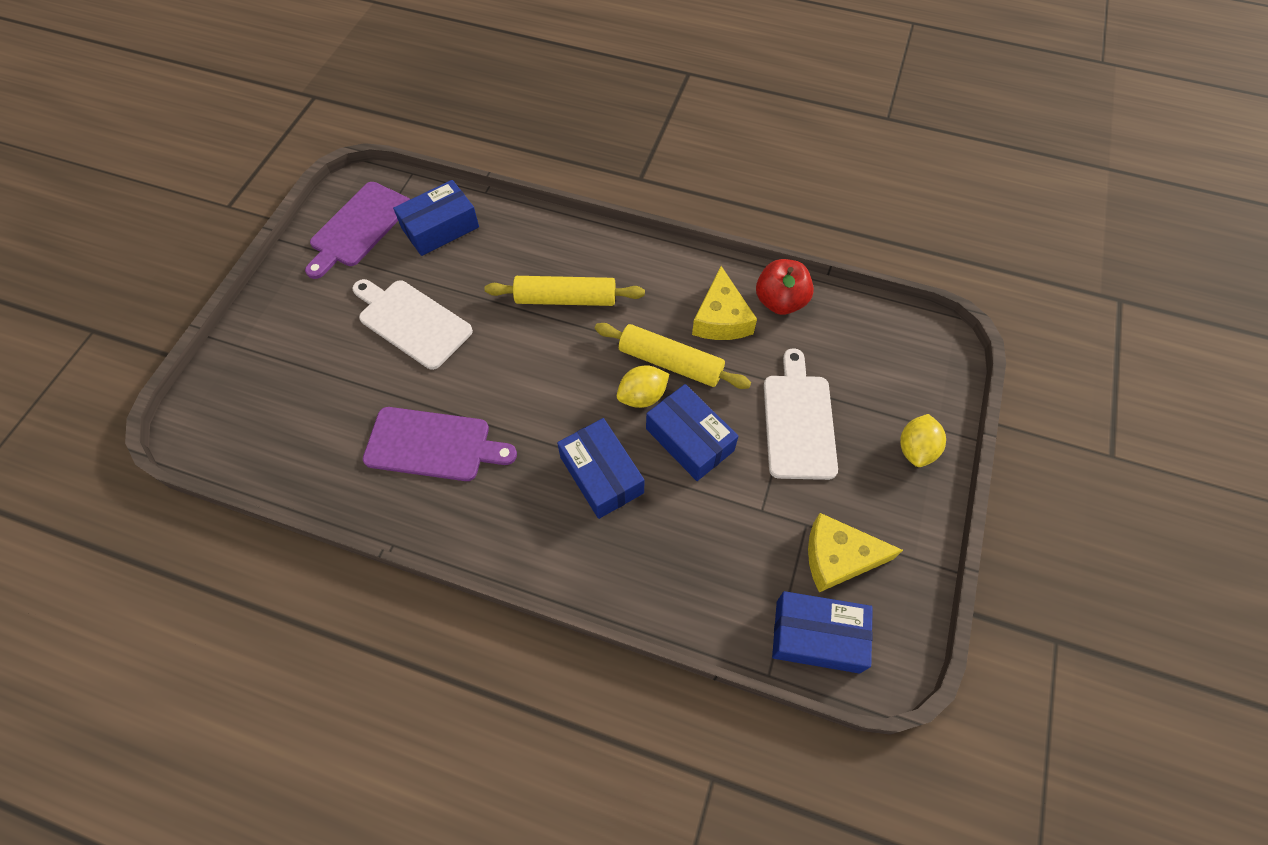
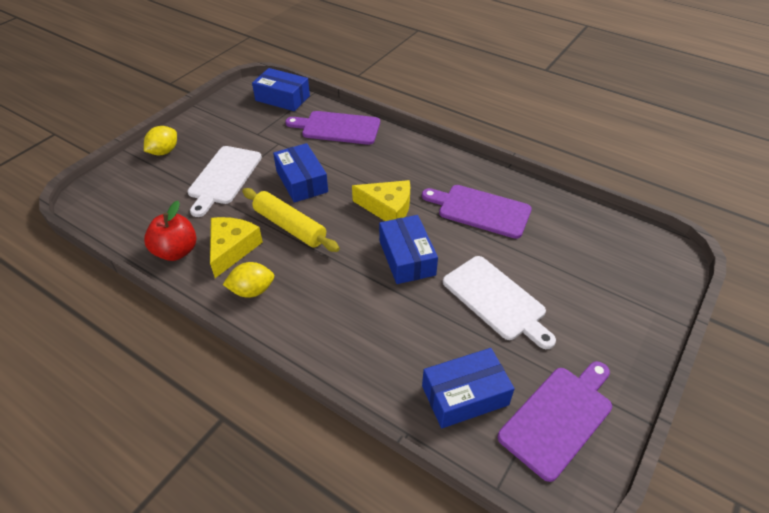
camera: 165 degrees left, 15 degrees down
yellow rolling pin [485,276,645,306] -> none
blue box [557,418,645,519] -> blue box moved to [379,215,438,284]
yellow lemon [617,365,669,408] -> yellow lemon moved to [223,262,274,298]
yellow cheese [808,513,903,592] -> yellow cheese moved to [352,180,410,221]
none -> purple cutting board [285,111,380,145]

